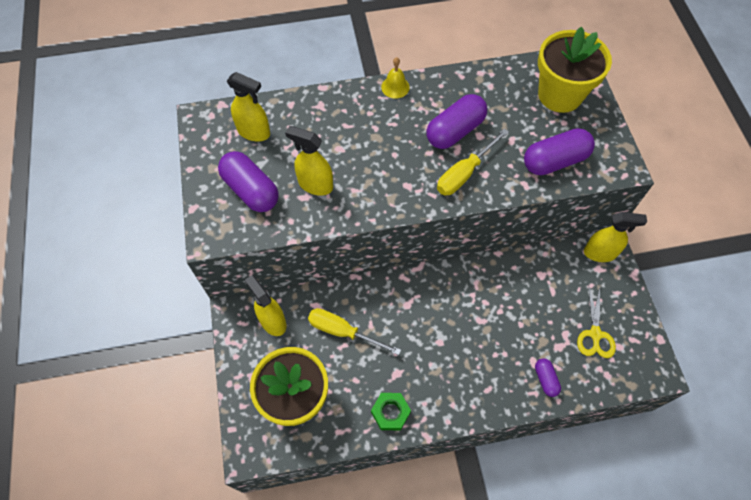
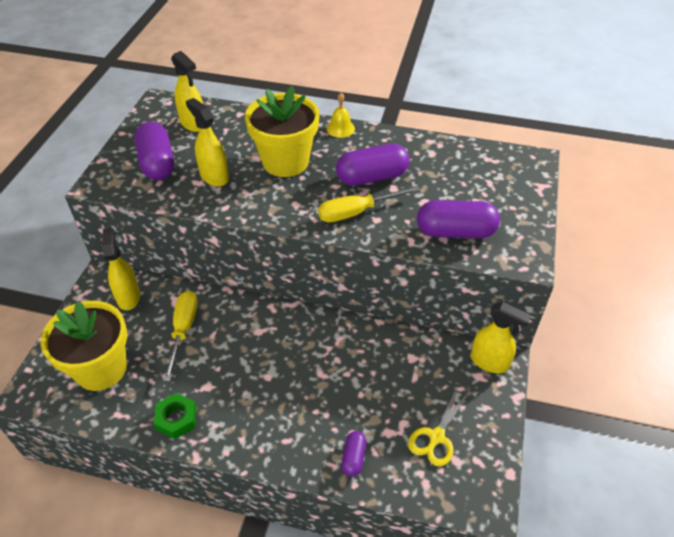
camera: 25 degrees right, 15 degrees down
yellow screwdriver [308,308,401,355] -> yellow screwdriver turned 45 degrees clockwise [163,291,198,381]
yellow flower pot [538,27,612,113] -> yellow flower pot moved to [245,86,320,177]

